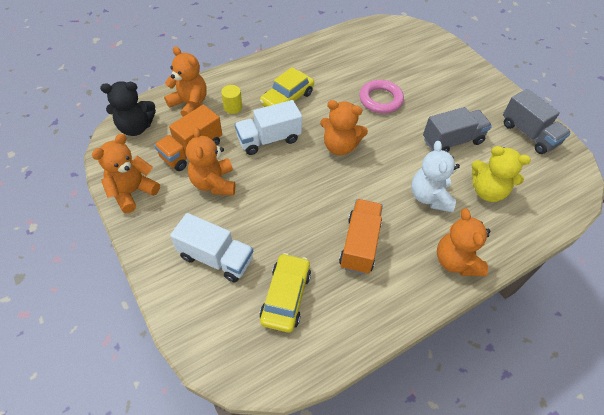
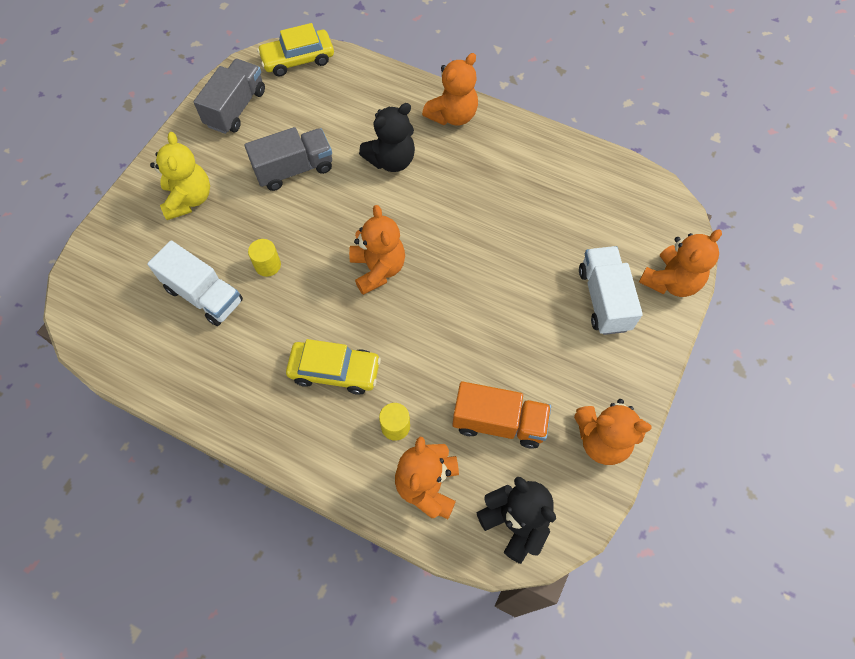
camera: 120 degrees left, 10 degrees up
orange teddy bear [186,127,235,195] -> orange teddy bear moved to [639,229,722,297]
white truck [235,100,302,155] -> white truck moved to [147,240,243,326]
yellow car [259,253,311,333] -> yellow car moved to [257,23,334,76]
orange truck [339,199,383,274] -> none
pink ring [359,80,404,114] -> yellow cylinder [248,239,281,277]
white teddy bear [412,141,460,212] -> black teddy bear [359,103,415,172]
grey truck [423,107,492,152] -> grey truck turned 120 degrees clockwise [244,127,332,191]
yellow teddy bear [471,146,531,202] -> yellow teddy bear moved to [150,132,210,220]

